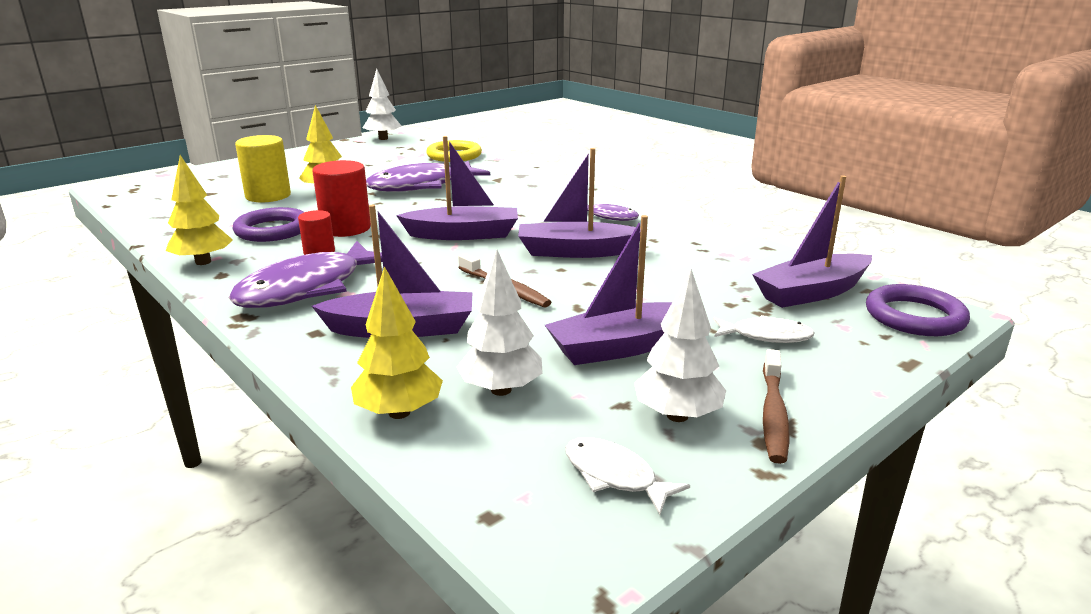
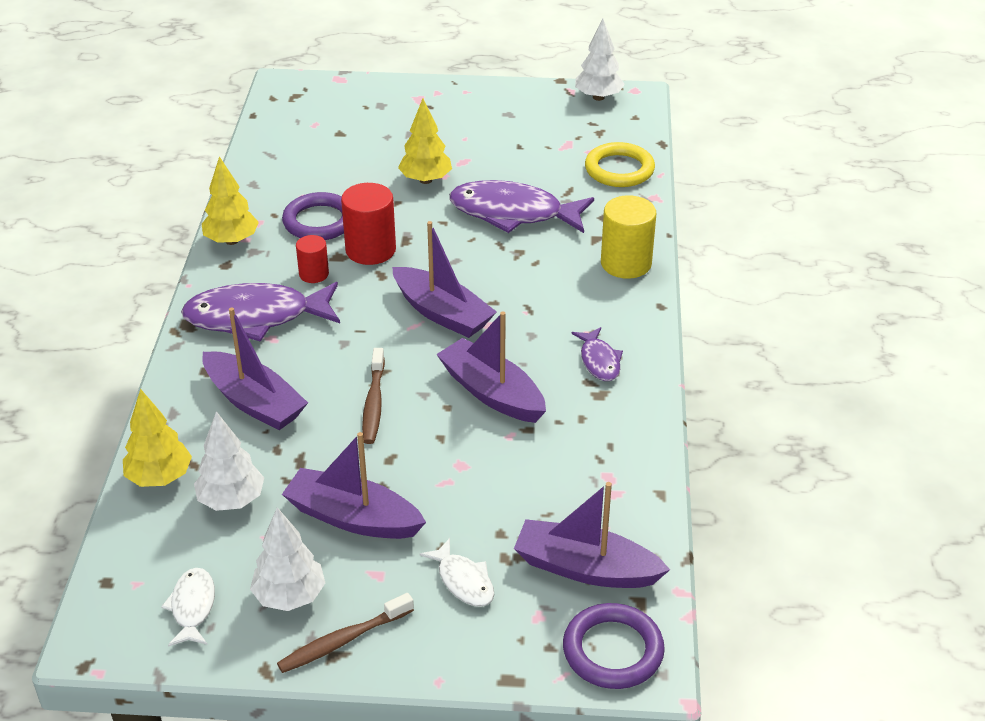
camera: 45 degrees right, 15 degrees up
yellow cylinder [235,135,291,202] -> yellow cylinder moved to [601,195,656,279]

